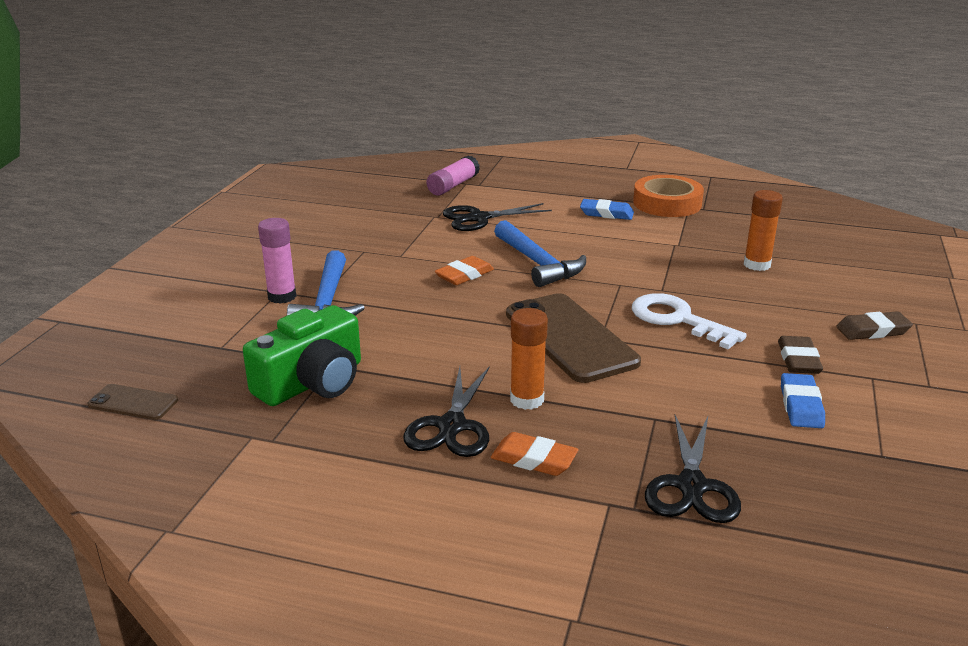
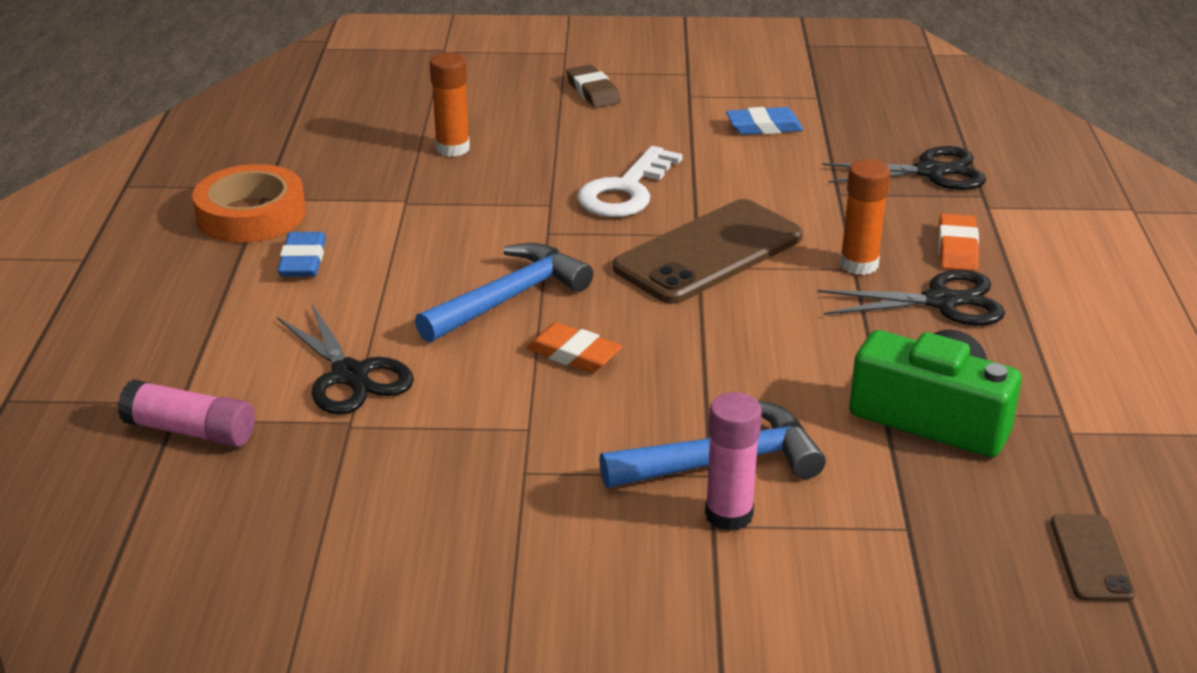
camera: 105 degrees left, 5 degrees up
brown eraser [778,336,823,374] -> none

